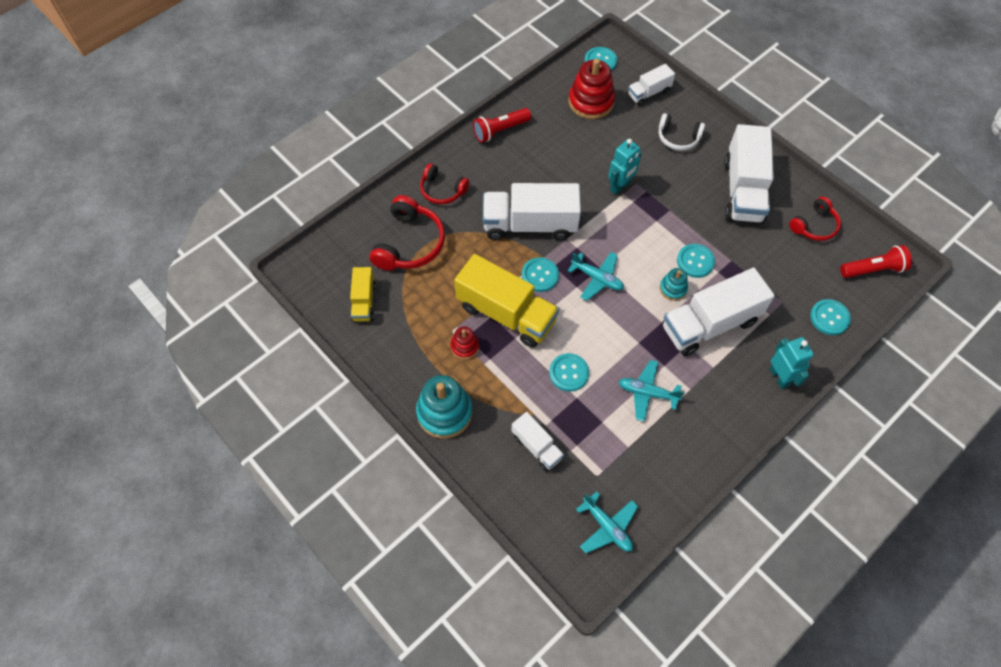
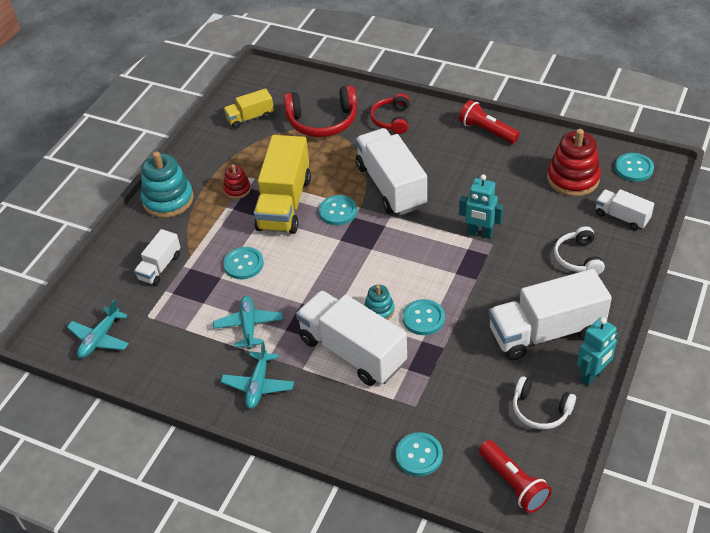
camera: 70 degrees right, 15 degrees down
turquoise plane [568,252,624,301] -> turquoise plane moved to [221,341,294,409]
turquoise robot [769,337,814,389] -> turquoise robot moved to [577,318,618,386]
red headphones [789,197,841,241] -> white headphones [513,376,576,429]

